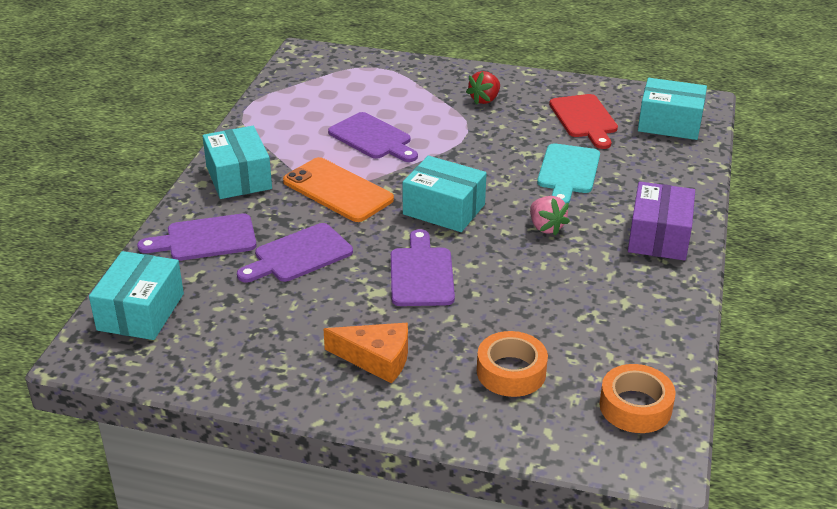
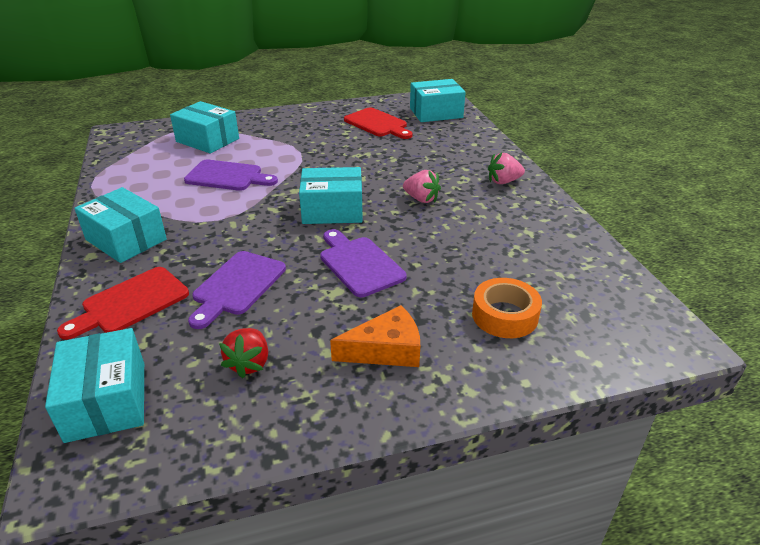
camera: 30 degrees left, 0 degrees up
purple cutting board [137,213,256,261] -> red cutting board [57,267,189,340]
orange phone [283,157,394,222] -> none
red strawberry [466,71,500,105] -> red strawberry moved to [219,328,268,378]
turquoise cutting board [537,143,600,204] -> none
orange tape [599,364,676,433] -> none
purple box [628,182,695,261] -> pink strawberry [488,153,525,184]
none -> turquoise box [170,101,239,153]

